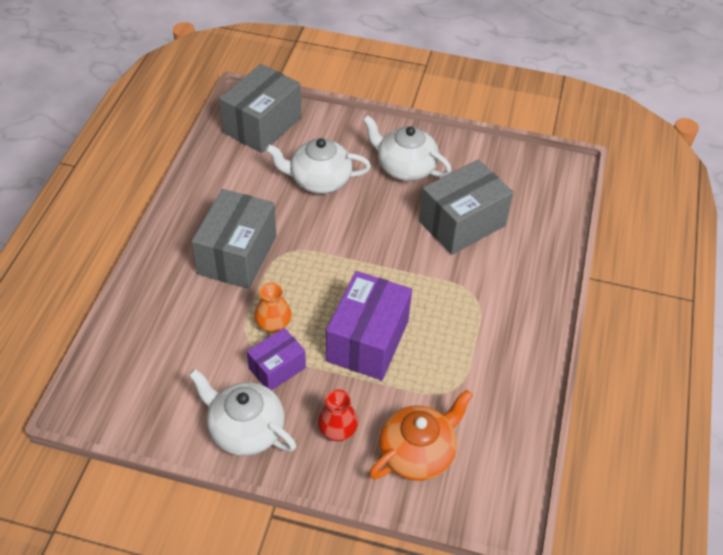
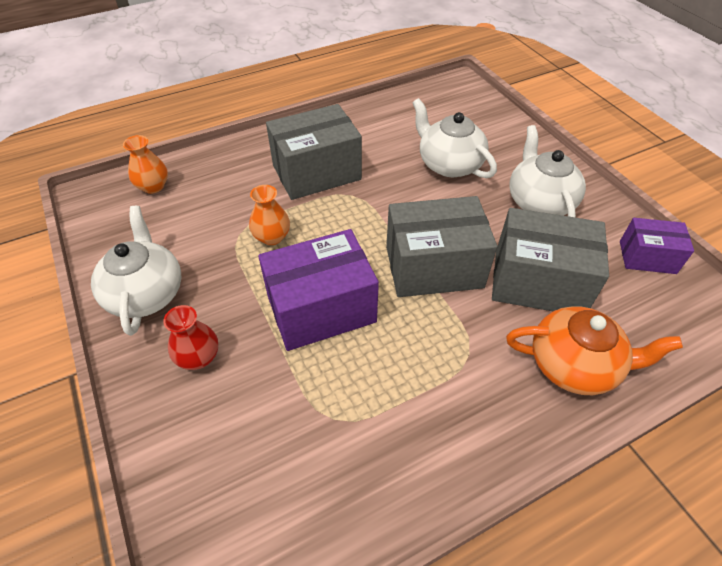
camera: 50 degrees right, 0 degrees up
grey box [219,64,301,153] -> grey box moved to [386,196,497,297]
purple box [247,328,306,391] -> purple box moved to [620,218,694,274]
orange teapot [369,390,473,481] -> orange teapot moved to [506,306,683,395]
none -> orange vase [123,135,168,194]

